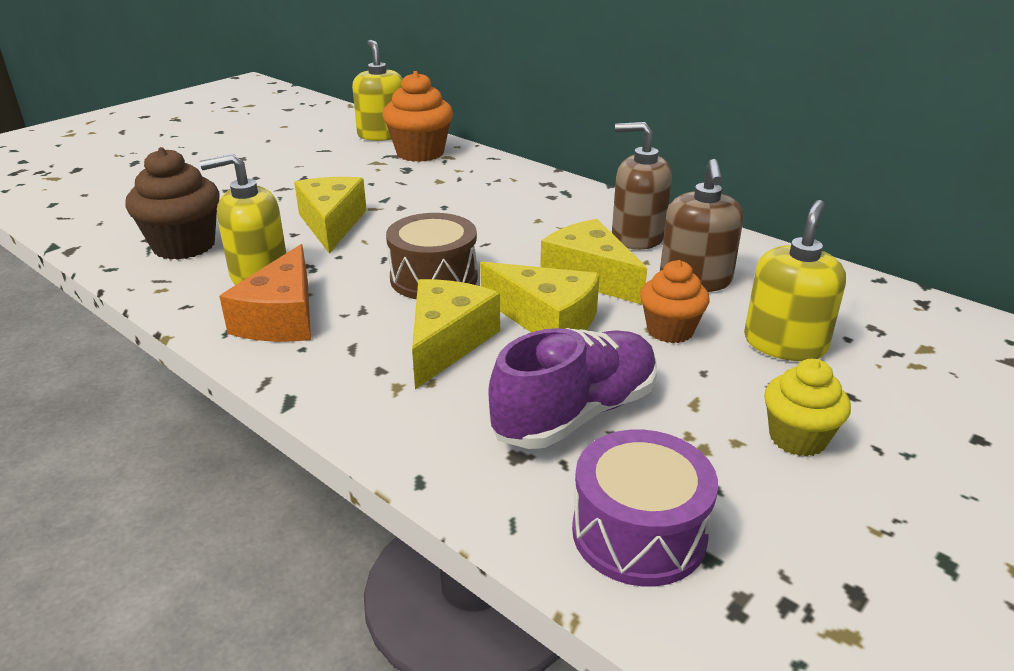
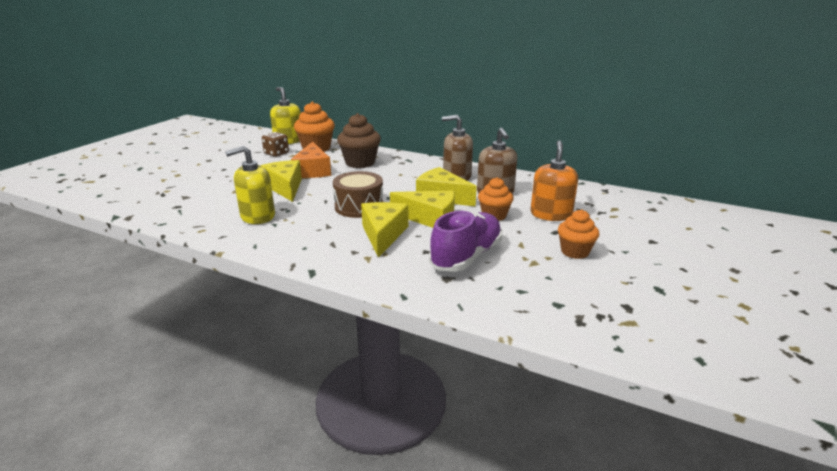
camera: 15 degrees left, 5 degrees down
brown cupcake [125,147,220,260] -> brown cupcake moved to [337,113,381,168]
orange cheese [219,244,311,342] -> orange cheese moved to [291,142,331,178]
purple drum [572,430,718,586] -> none
yellow soap dispenser [744,200,846,361] -> orange soap dispenser [530,140,578,221]
yellow cupcake [764,359,851,457] -> orange cupcake [558,209,599,259]
none -> brown dice [262,132,289,157]

